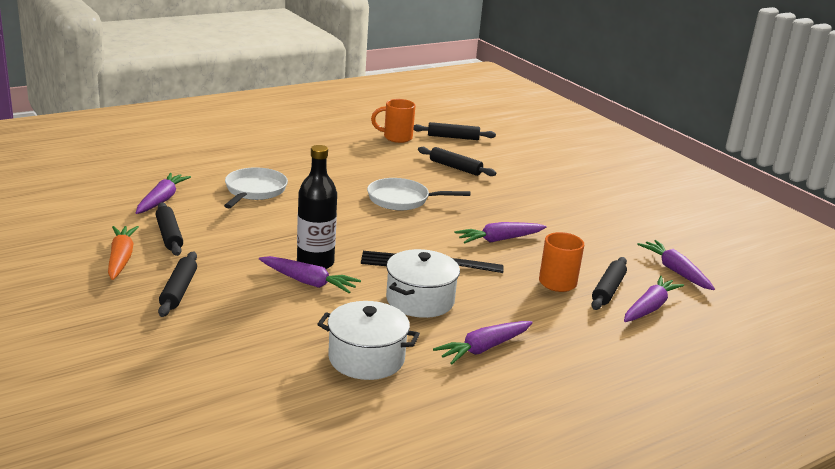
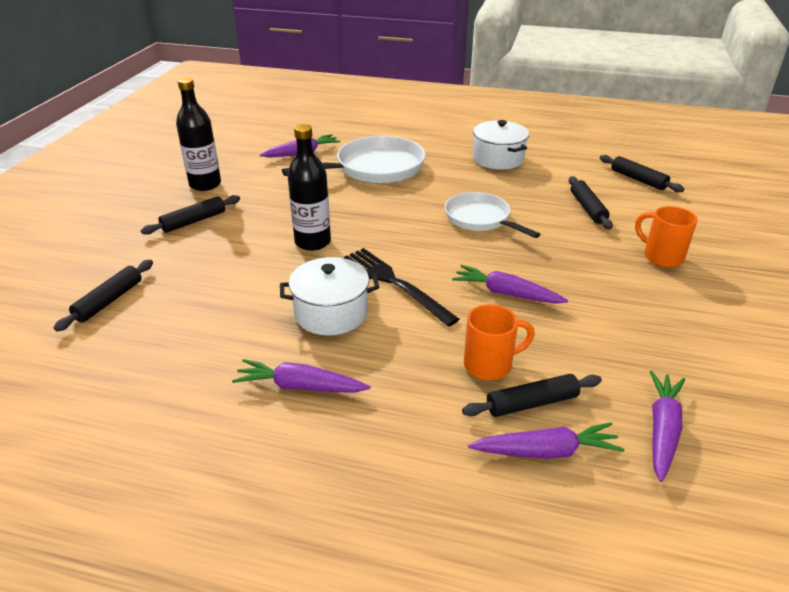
camera: 50 degrees right, 10 degrees up
orange carrot [108,226,139,280] -> black bottle [176,78,221,191]
black rolling pin [156,202,183,256] -> black rolling pin moved to [54,260,153,331]
white pan [224,167,288,208] -> white pan [282,136,425,183], size x1.53
purple carrot [259,256,361,293] -> none
white pot [317,301,420,380] -> white pot moved to [473,120,529,170]
orange mug [371,99,416,143] -> orange mug moved to [635,206,698,267]

